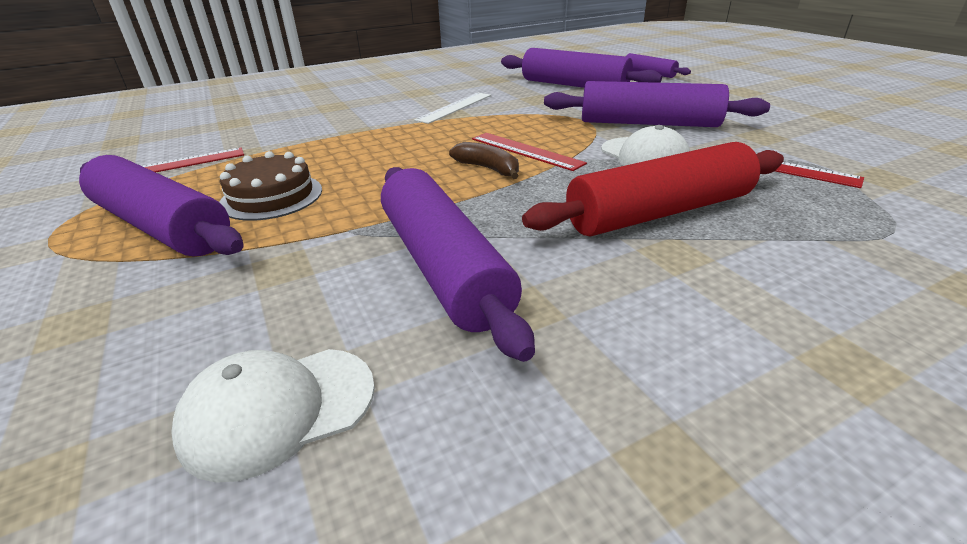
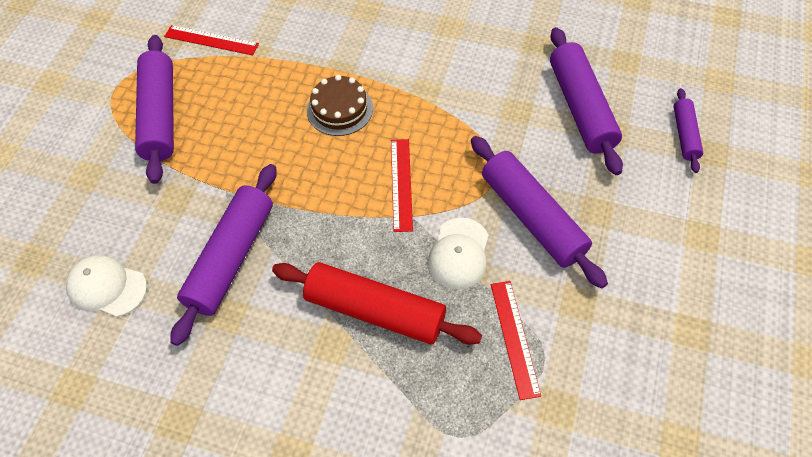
camera: 45 degrees right, 25 degrees up
brown cake [219,151,322,221] -> brown cake moved to [307,75,373,136]
white ruler [414,93,491,124] -> none
brown banana [449,142,519,179] -> none

